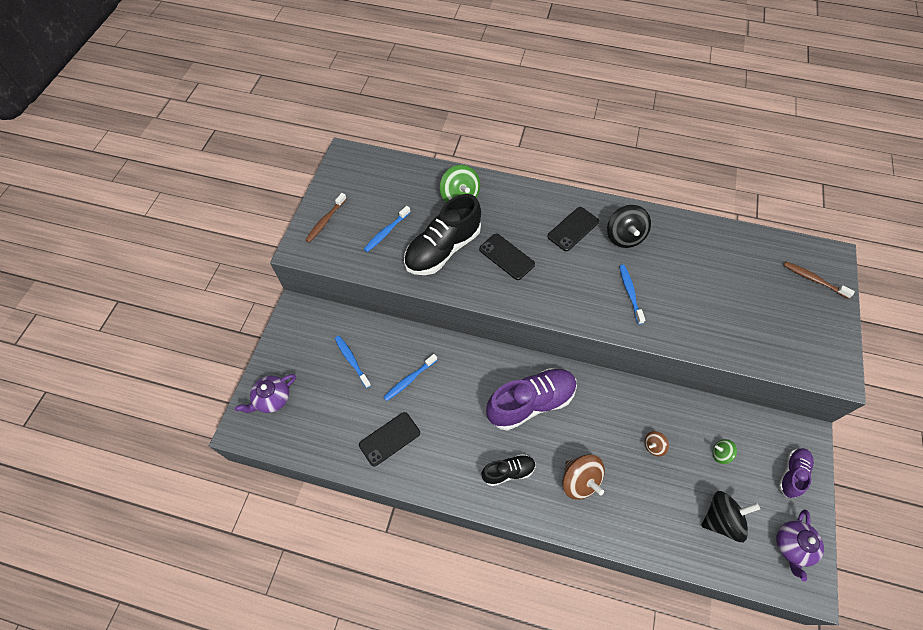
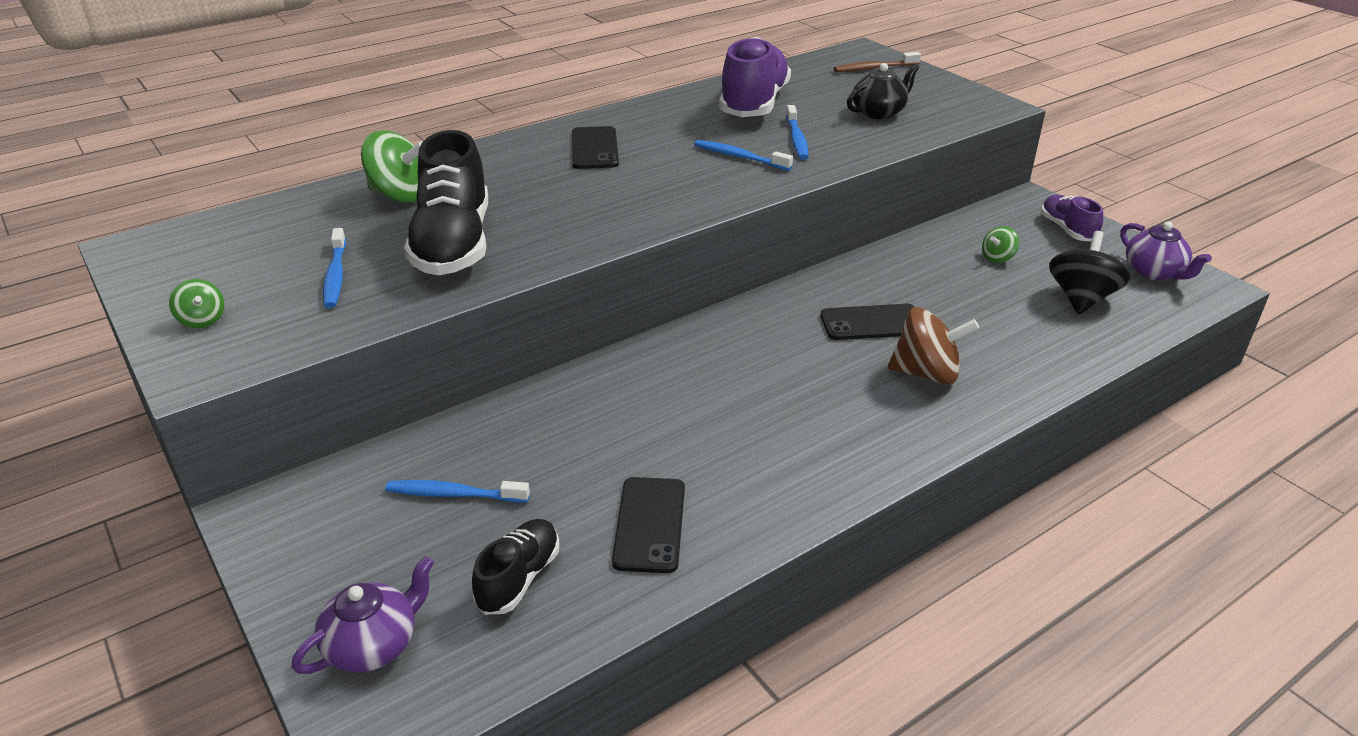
camera: 50 degrees left, 25 degrees down
purple teapot [235,374,296,413] -> purple teapot turned 135 degrees counterclockwise [292,556,434,674]
brown toothbrush [305,193,347,243] -> green spinning top [169,279,224,328]
blue toothbrush [384,354,437,401] -> blue toothbrush moved to [786,105,809,160]
black phone [479,234,535,280] -> black phone moved to [821,304,914,340]
black shoe [481,454,536,486] -> black shoe moved to [472,519,559,615]
purple shoe [486,368,577,431] -> purple shoe moved to [719,37,791,117]
black spinning top [607,205,651,248] -> none
brown spinning top [645,431,669,456] -> none
none -> black teapot [847,63,919,119]

